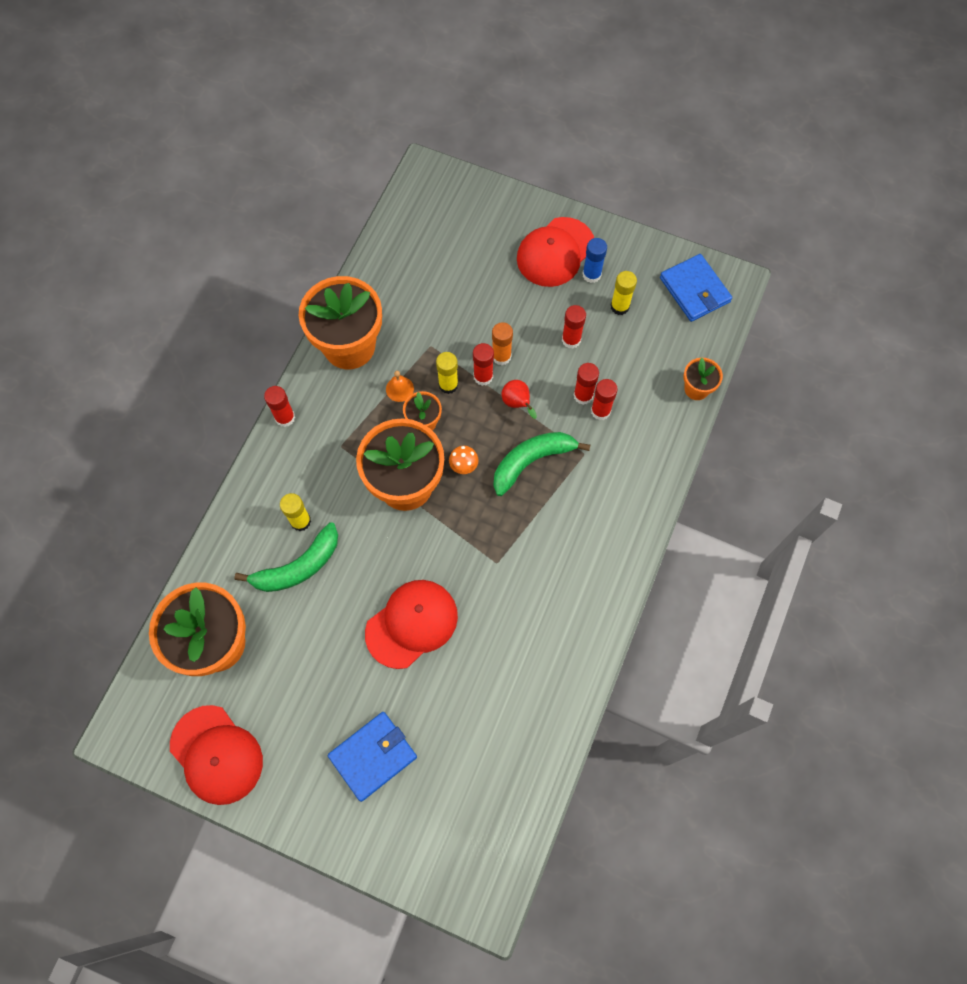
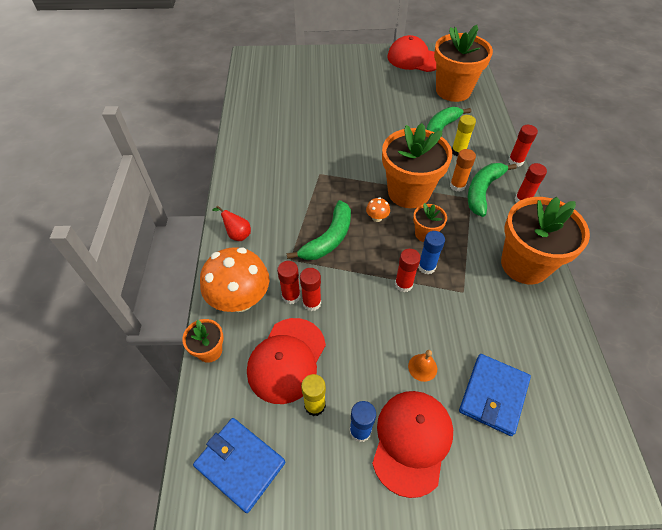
camera: 155 degrees right, 15 degrees down
blue wallet [328,712,417,802] -> blue wallet moved to [459,354,531,436]
red cap [365,580,458,669] -> red cap moved to [247,318,326,404]
orange bell [386,371,414,402] -> orange bell moved to [408,350,437,382]
yellow glue stick [436,352,458,394] -> blue glue stick [418,231,445,274]
orange glue stick [492,322,513,365] -> orange glue stick moved to [450,149,476,192]
red pear [502,380,537,419] -> red pear moved to [212,206,251,241]
red glue stick [562,305,586,349] -> red glue stick moved to [508,125,538,167]
none -> orange mushroom [200,247,269,312]
none -> green banana [468,163,517,217]

